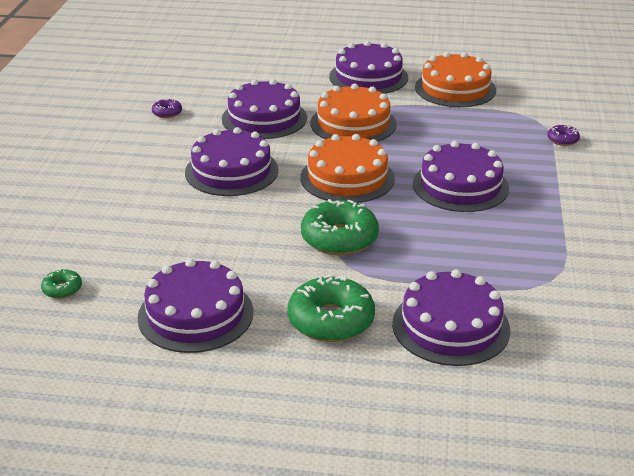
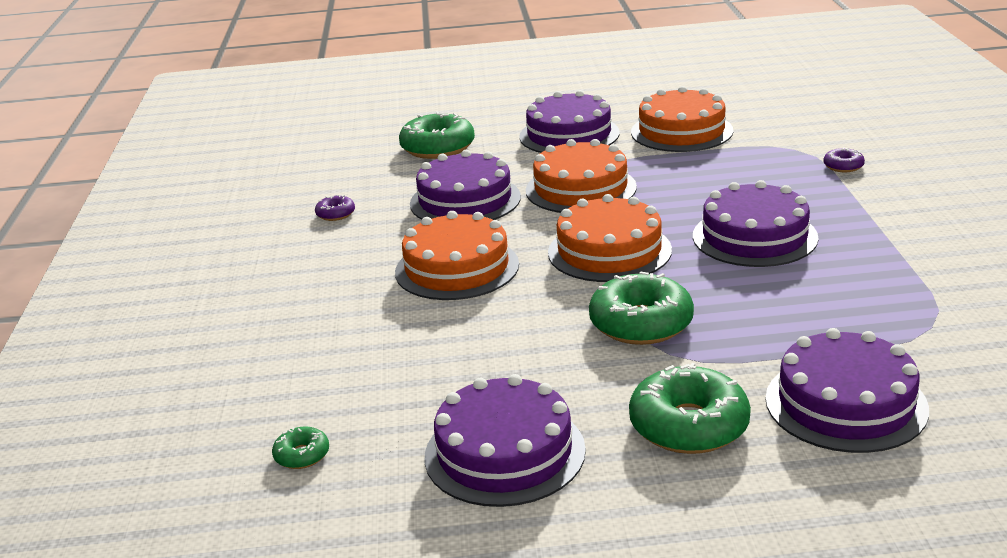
camera: 10 degrees left, 5 degrees down
purple cake [185,127,279,196] -> orange cake [395,211,519,300]
none -> green donut [399,111,475,159]

